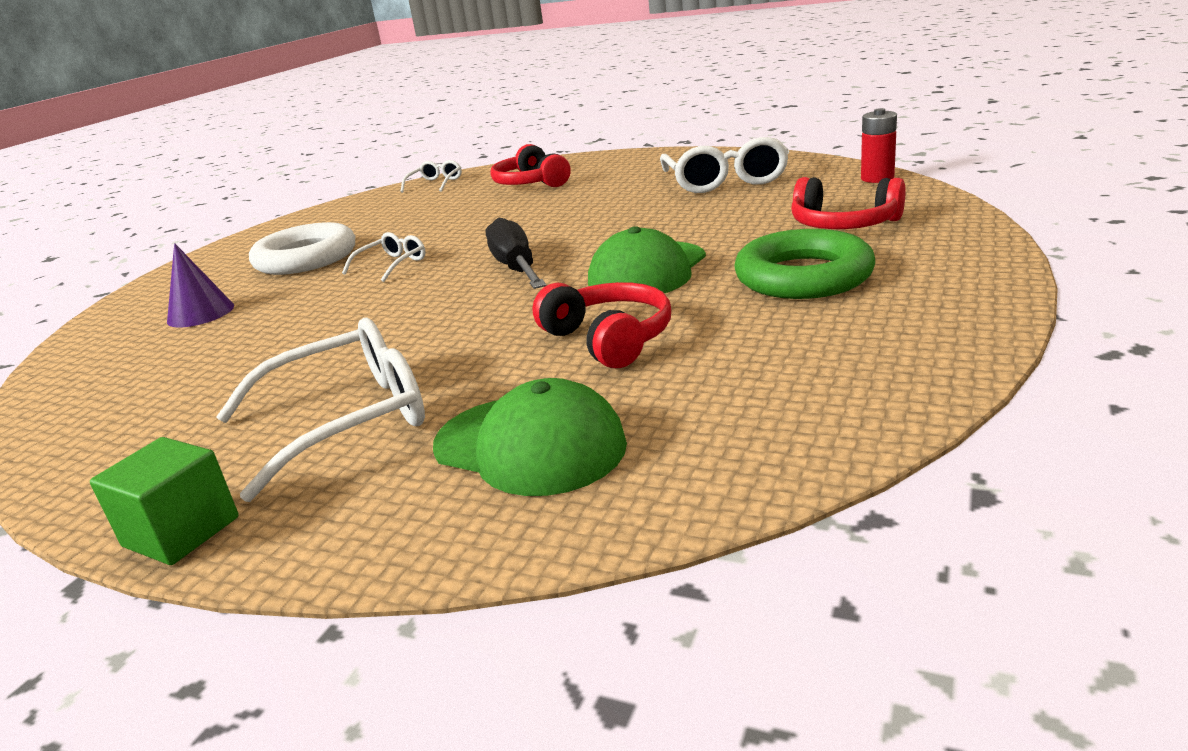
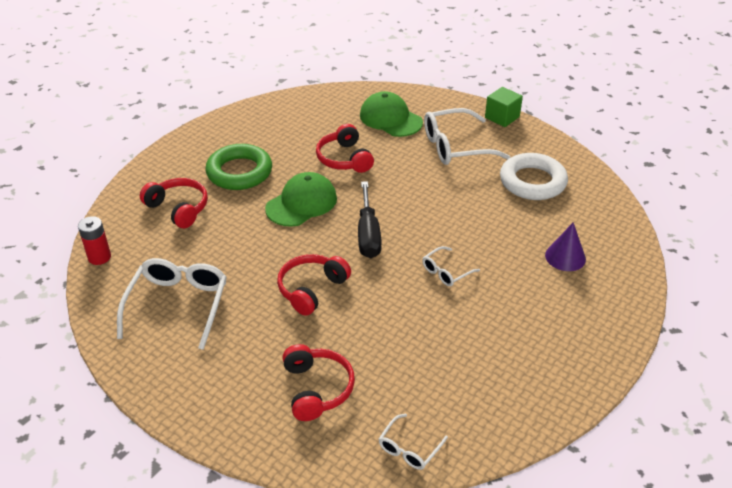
camera: 170 degrees left, 15 degrees up
white ring [249,222,355,275] -> white ring moved to [500,153,568,200]
none -> red headphones [277,254,351,316]

